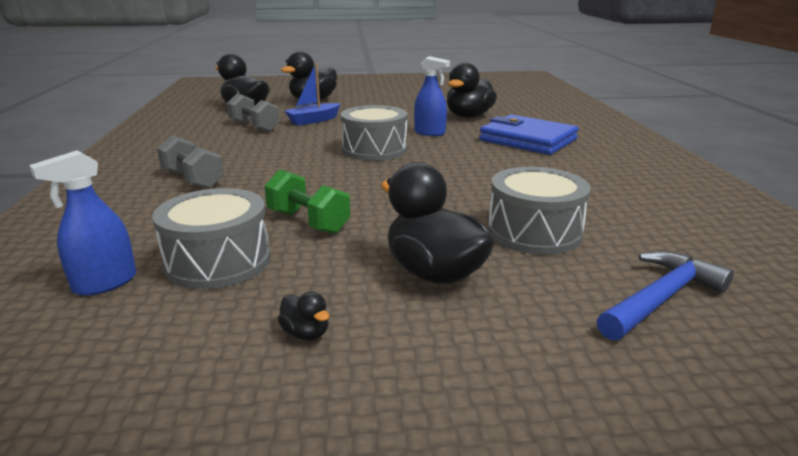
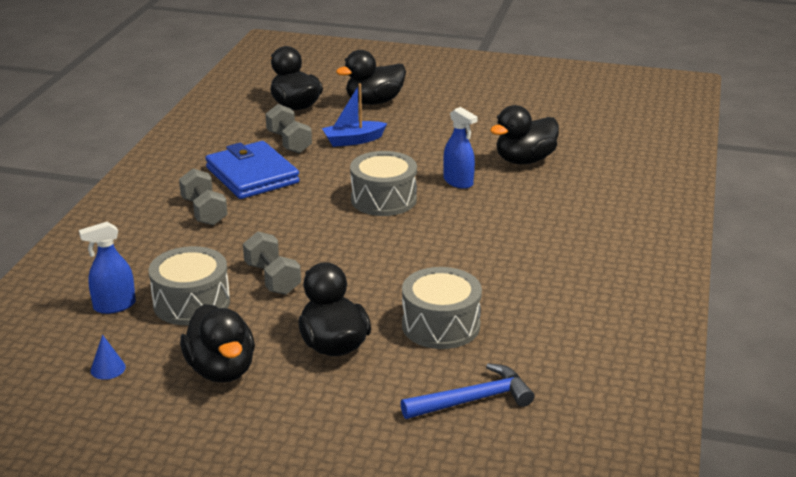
camera: 20 degrees right, 5 degrees up
green dumbbell [264,169,350,234] -> grey dumbbell [243,231,301,295]
black duck [277,291,329,340] -> black duck [180,304,255,383], size x2.40
blue wallet [479,114,579,155] -> blue wallet moved to [205,141,300,199]
none -> blue cone [90,335,126,380]

